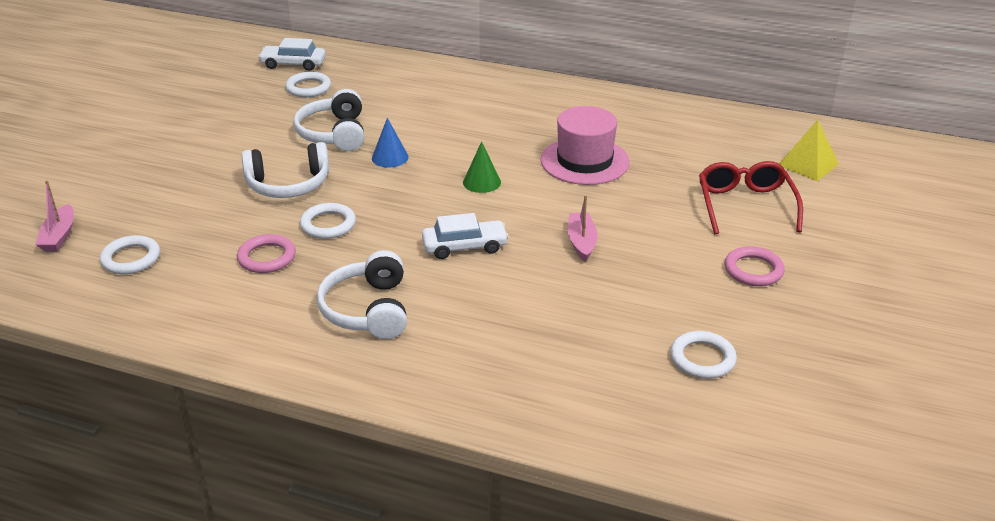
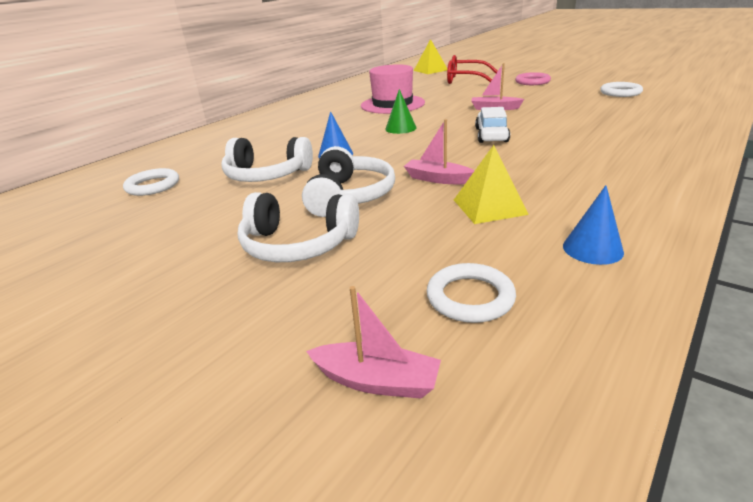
camera: 70 degrees left, 5 degrees down
pink ring [237,234,296,273] -> yellow pyramid [454,145,529,224]
white car [258,38,326,71] -> none
white ring [300,203,356,239] -> pink boat [404,119,474,184]
white headphones [317,250,407,339] -> white headphones moved to [237,192,359,262]
none -> blue cone [563,185,624,265]

